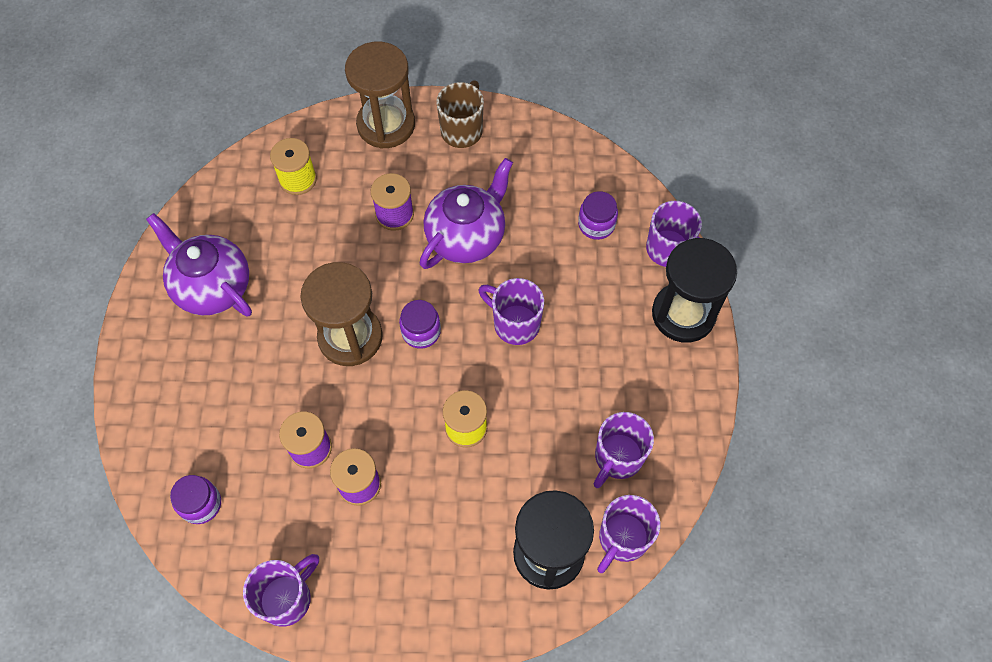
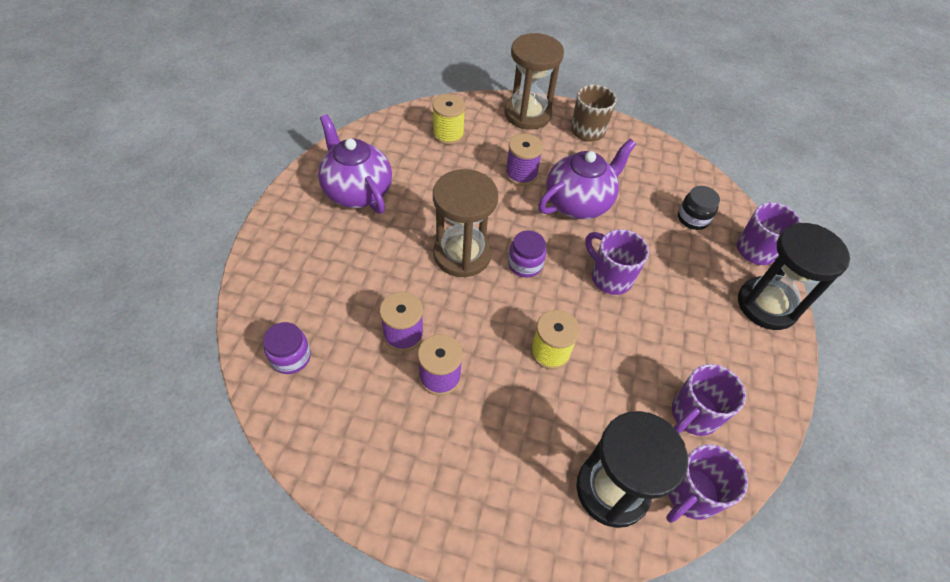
camera: 10 degrees right, 10 degrees down
purple mug [243,554,319,627] -> none
purple jar [578,191,618,240] -> black jar [678,186,720,230]

